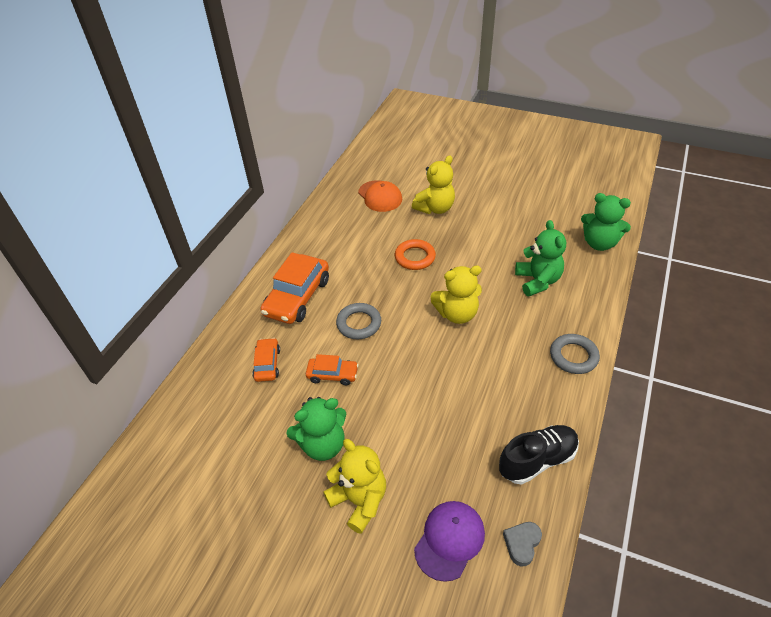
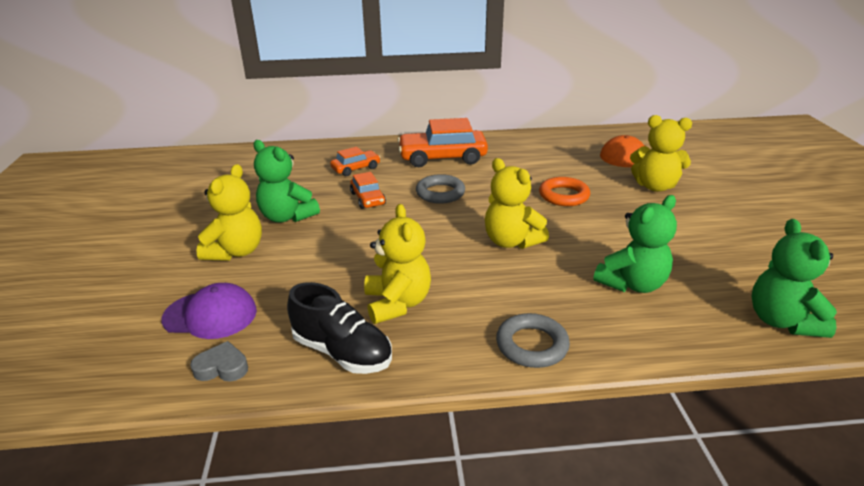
camera: 60 degrees right, 15 degrees down
none -> yellow teddy bear [364,204,431,324]

